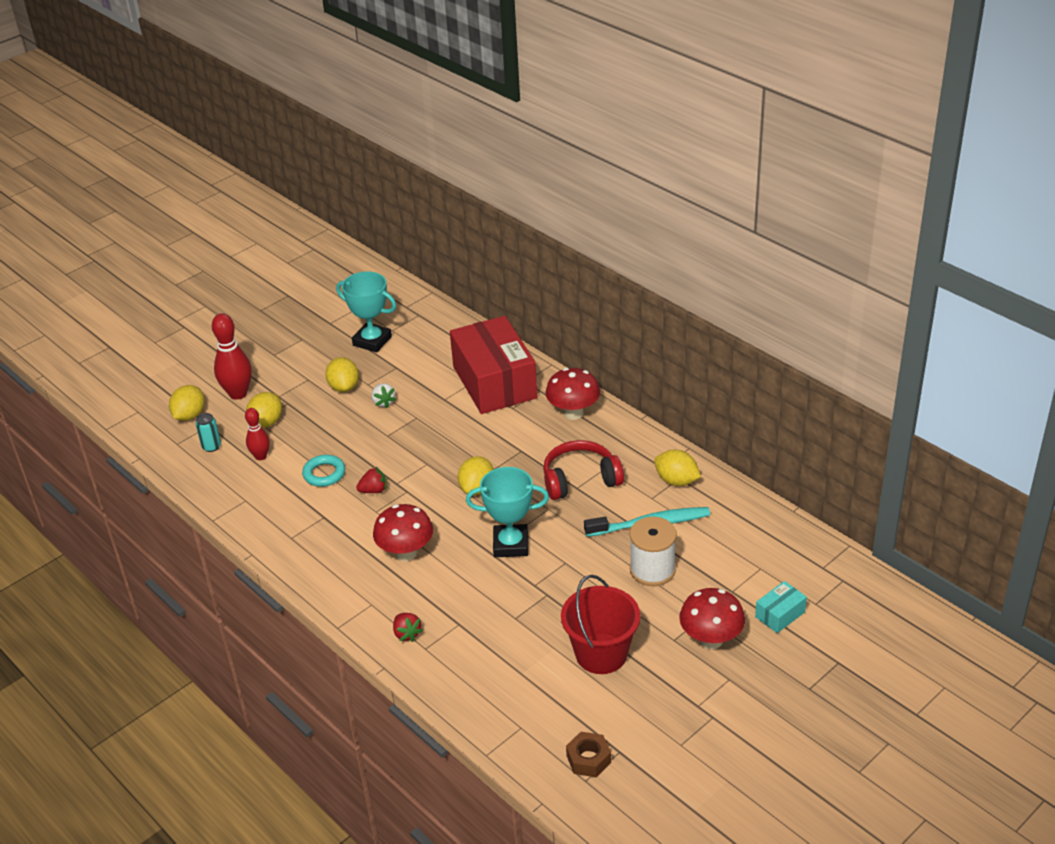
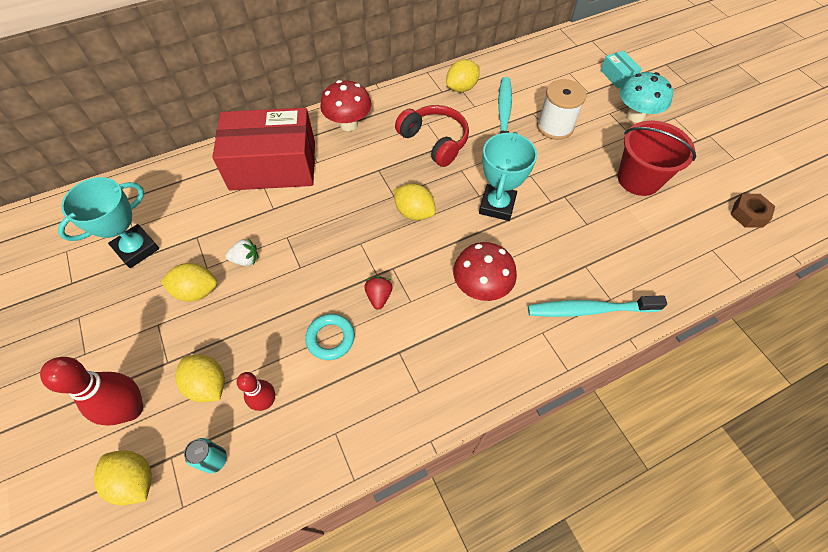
camera: 75 degrees left, 20 degrees up
red strawberry [393,613,423,642] -> turquoise toothbrush [528,295,667,317]
red headphones [543,440,624,500] -> red headphones turned 135 degrees clockwise [395,105,469,167]
red mushroom [679,588,745,649] -> turquoise mushroom [620,72,673,122]

